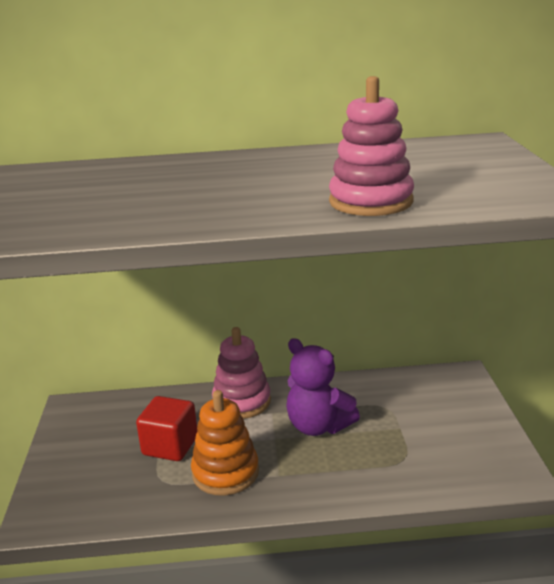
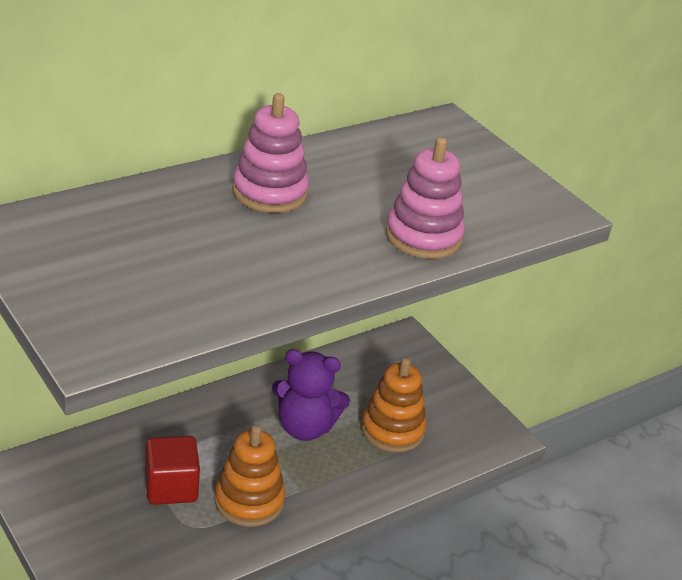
camera: 35 degrees left, 10 degrees up
pink stacking toy [212,327,271,419] -> pink stacking toy moved to [232,93,309,213]
none -> orange stacking toy [361,357,427,453]

